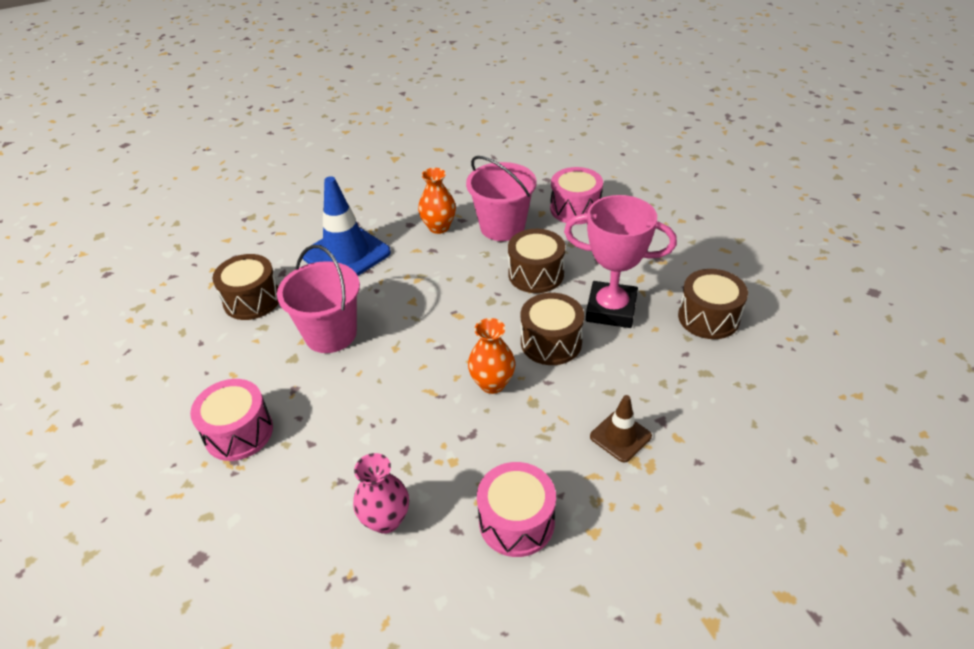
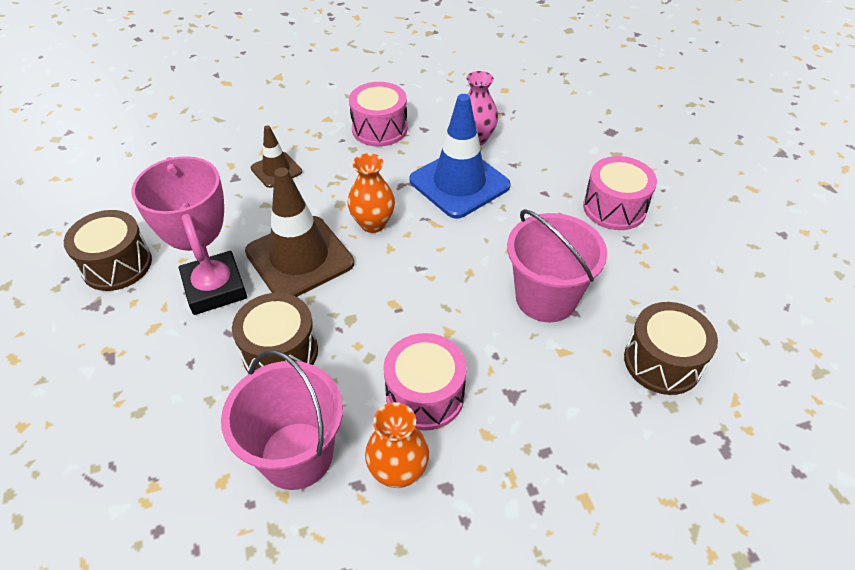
camera: 175 degrees left, 5 degrees up
blue traffic cone [302,176,391,276] -> blue traffic cone moved to [409,94,511,219]
brown drum [521,293,584,365] -> brown traffic cone [245,168,354,297]
pink drum [550,167,603,224] -> pink drum moved to [383,333,467,431]
pink trophy [564,195,677,328] -> pink trophy turned 45 degrees clockwise [131,156,247,315]

